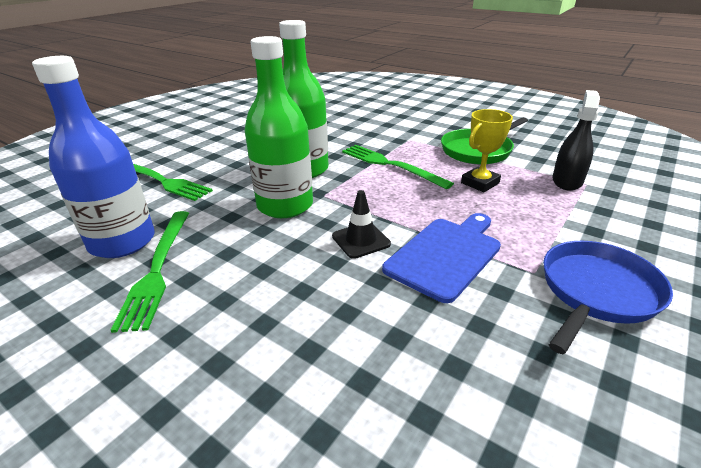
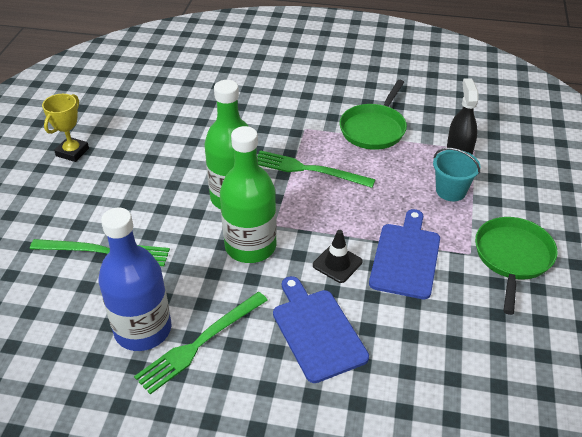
camera: 25 degrees left, 10 degrees up
green fork [110,211,189,333] -> green fork turned 75 degrees clockwise [134,292,268,394]
yellow trophy [461,109,513,192] -> yellow trophy moved to [42,94,89,162]
blue pan [543,241,673,354] -> green pan [475,217,558,315]
none -> blue cutting board [273,276,369,383]
none -> turquoise bucket [433,148,481,201]

